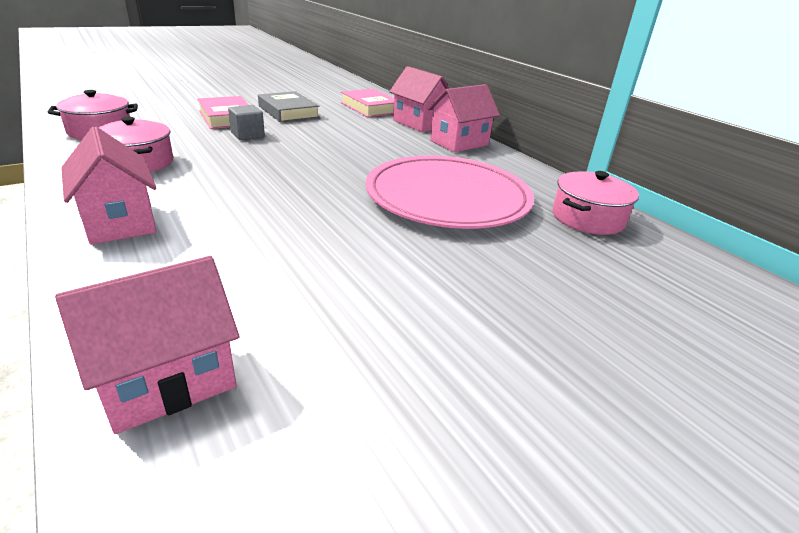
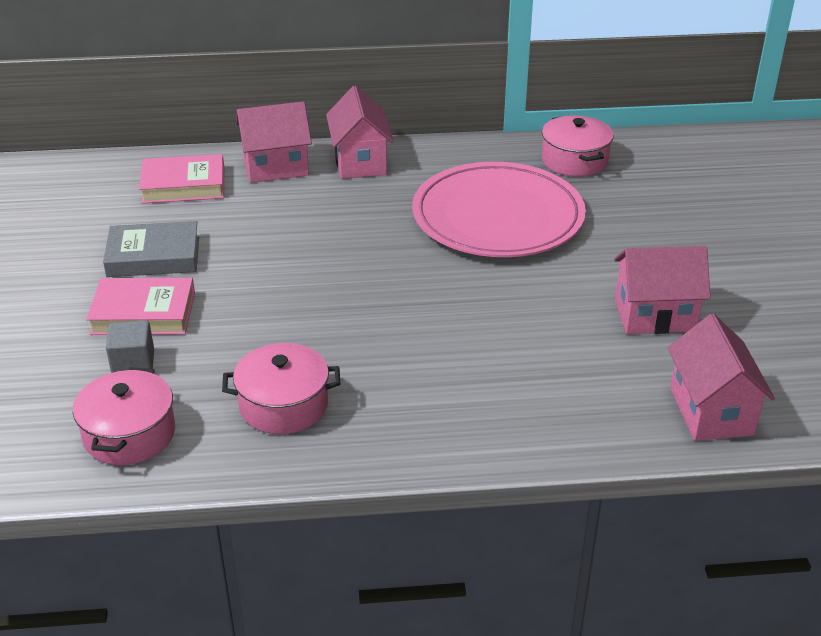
camera: 60 degrees left, 5 degrees up
pink house [61,126,157,245] -> pink house moved to [614,246,711,334]
grey cube [228,105,265,140] -> grey cube moved to [106,320,154,373]

